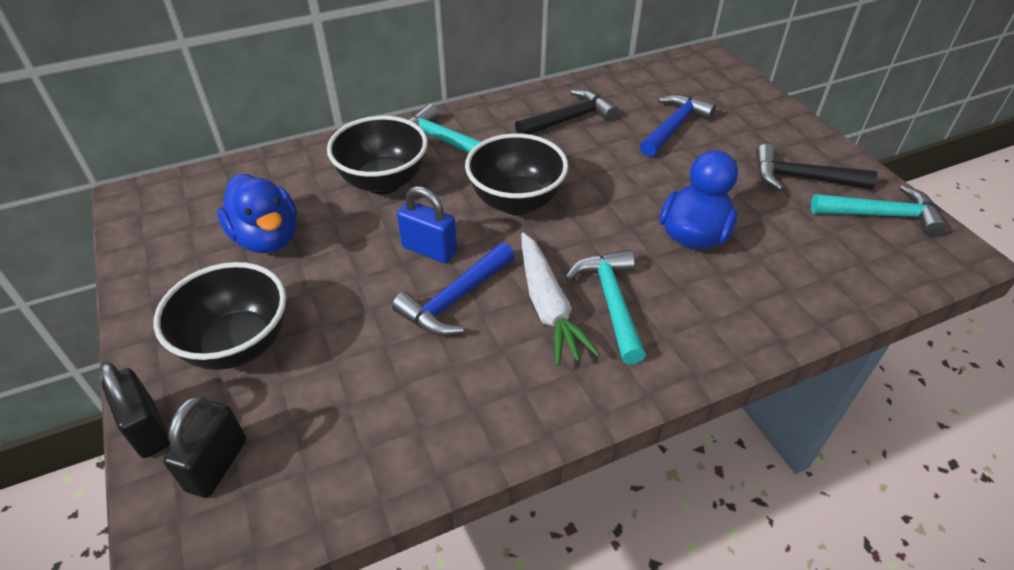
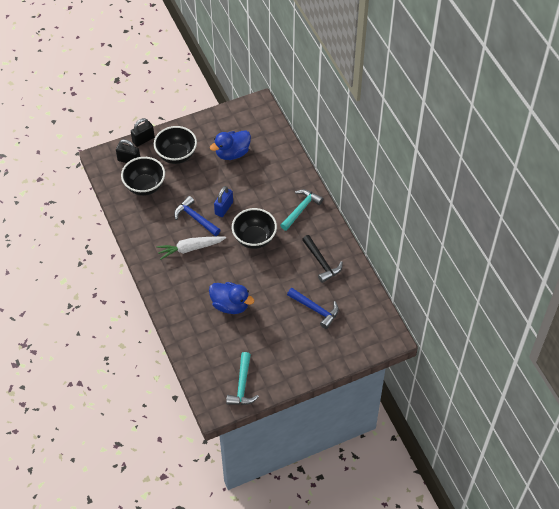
camera: 90 degrees right, 10 degrees up
black bowl [327,116,428,194] -> black bowl moved to [121,157,165,196]
turquoise hammer [565,250,646,364] -> none
black hammer [756,144,878,191] -> none

